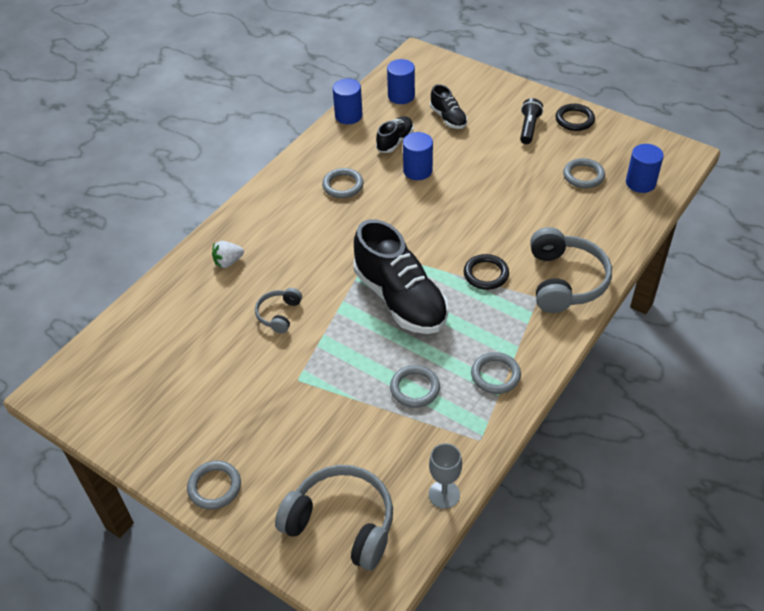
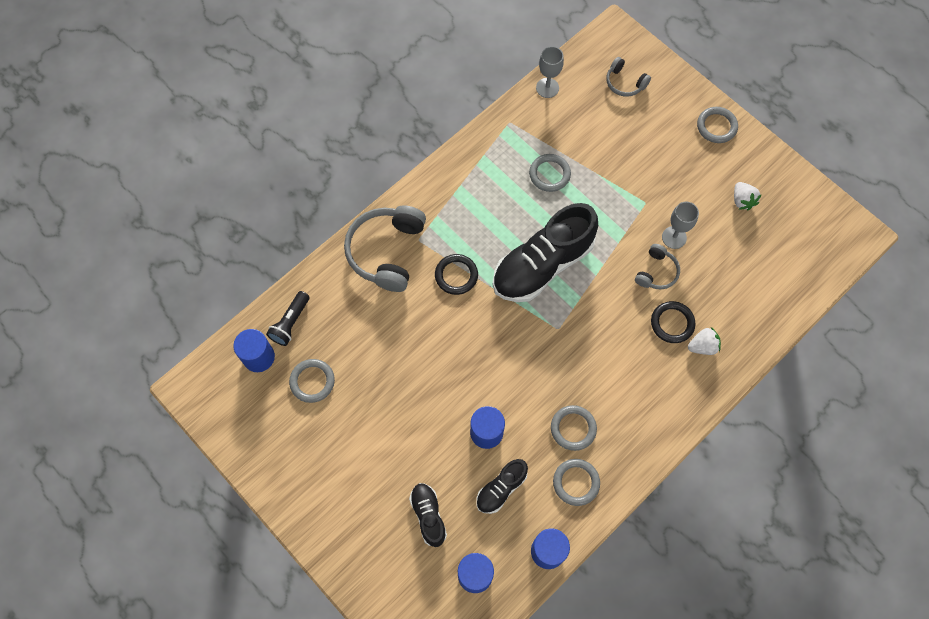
camera: 170 degrees left, 20 degrees up
grey headphones [275,465,393,571] -> grey headphones [606,57,651,96], size x0.52
black shoe [354,219,449,334] -> black shoe turned 105 degrees counterclockwise [493,203,598,302]
grey ring [471,352,521,394] -> grey ring moved to [553,459,600,506]
black flashlight [520,98,543,144] -> black flashlight moved to [266,291,310,346]
black ring [555,104,595,131] -> black ring moved to [651,301,696,343]
none -> grey goblet [662,202,699,249]
none -> white strawberry [734,182,762,210]

